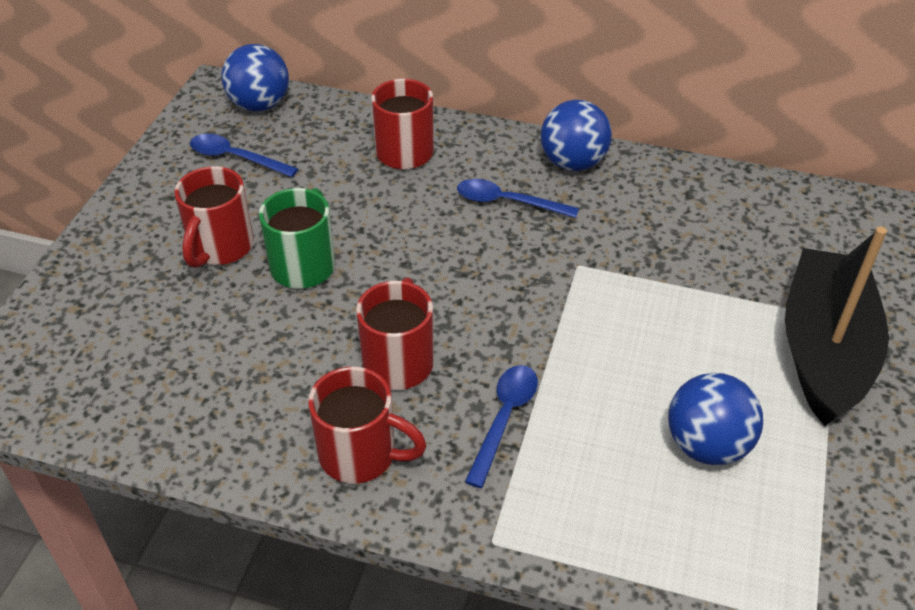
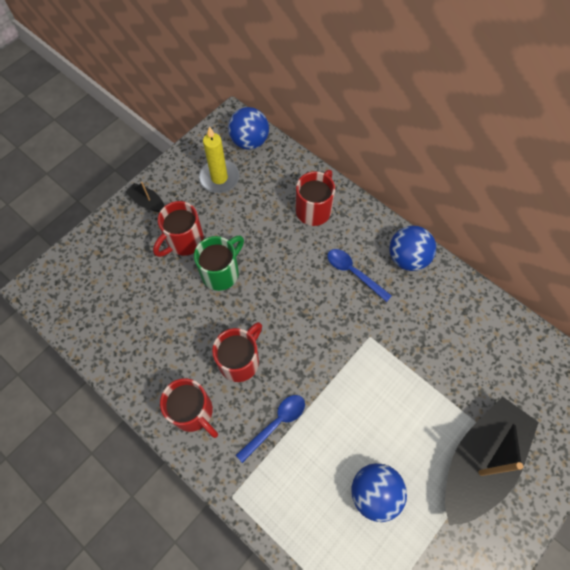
camera: 25 degrees right, 20 degrees up
blue spoon [190,134,298,177] -> yellow candle [199,126,240,193]
none -> black boat [125,182,164,212]

